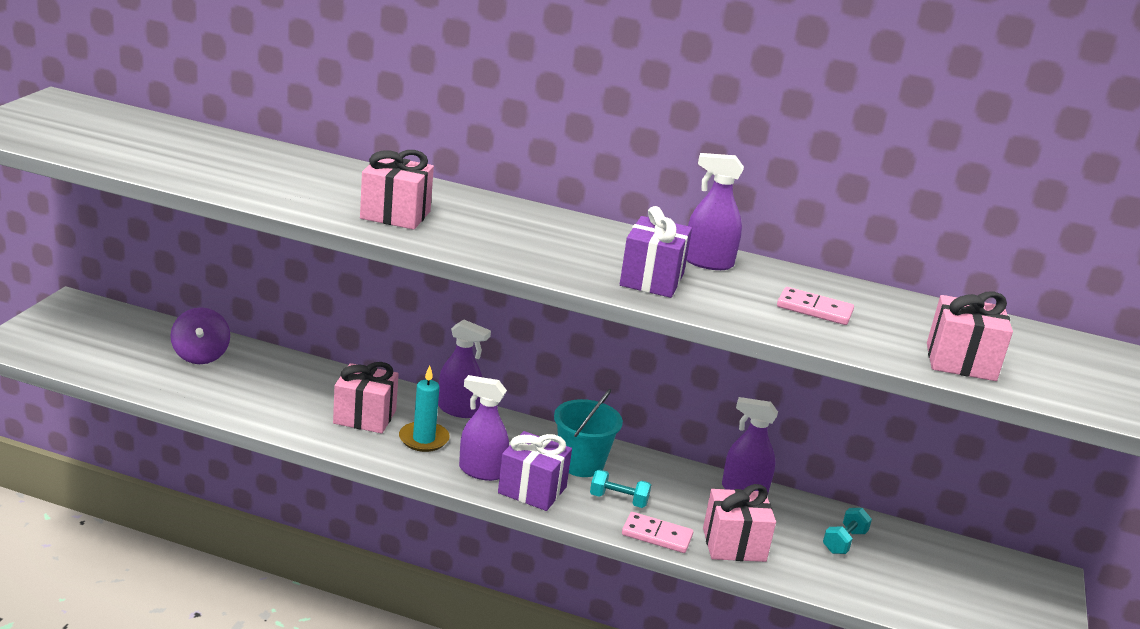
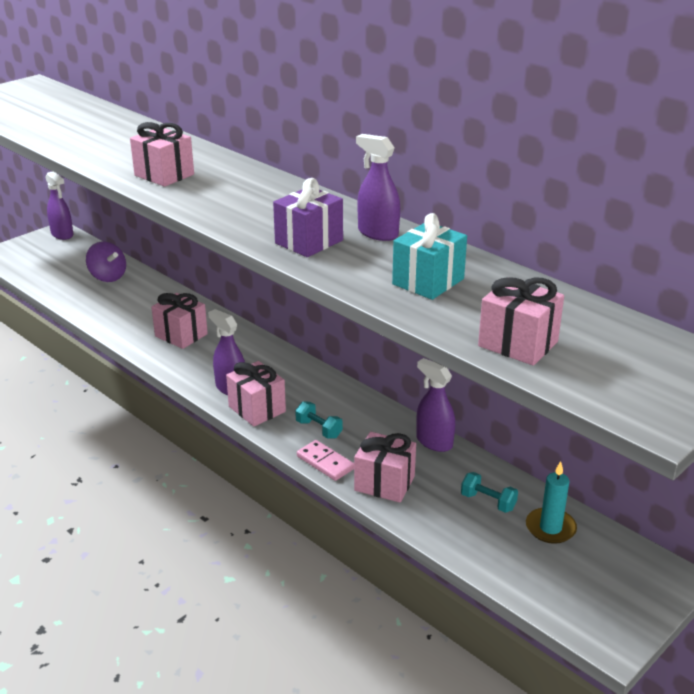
camera: 30 degrees right, 5 degrees up
purple spinning top [171,307,230,364] -> purple spinning top turned 60 degrees counterclockwise [86,242,126,282]
turquoise candle [399,366,450,452] -> turquoise candle moved to [526,461,577,544]
purple spray bottle [438,320,491,418] -> purple spray bottle moved to [45,171,73,240]
purple gift [498,431,572,511] -> pink gift [226,361,286,427]
turquoise bucket [554,389,623,477] -> none
pink domino [777,287,854,325] -> turquoise gift [392,213,467,300]
turquoise dumbbell [823,508,872,554] -> turquoise dumbbell turned 60 degrees clockwise [461,472,518,513]

